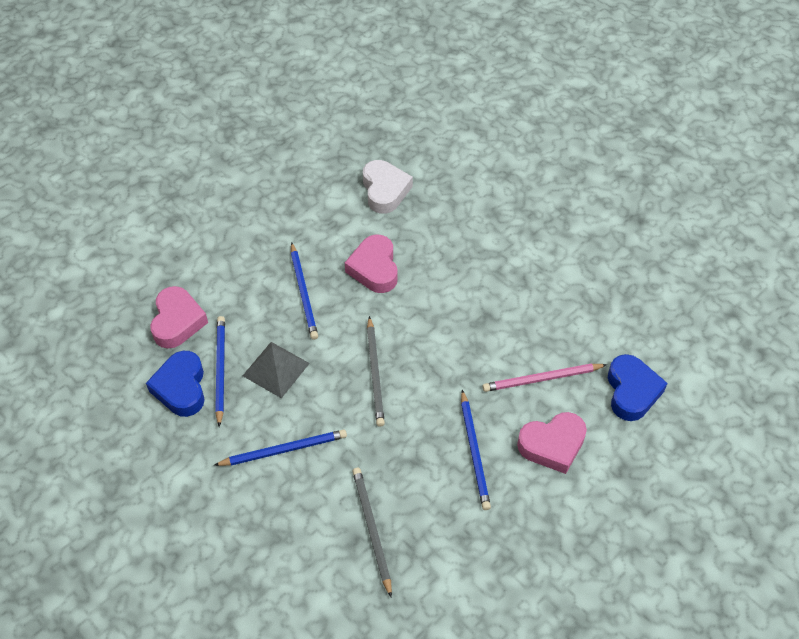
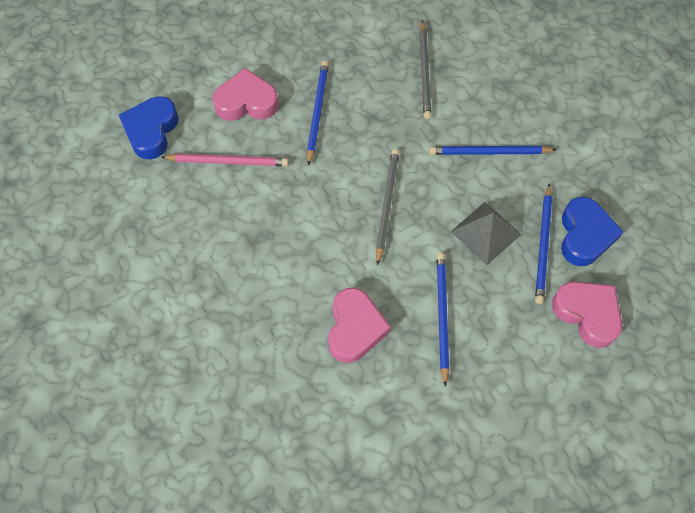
camera: 165 degrees left, 10 degrees up
pink heart [150,286,208,348] -> pink heart turned 120 degrees clockwise [552,282,622,348]
white heart [363,160,413,214] -> none

